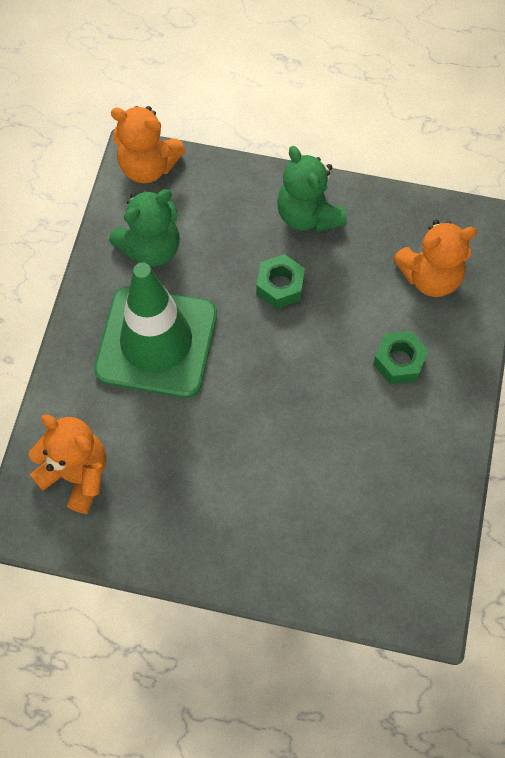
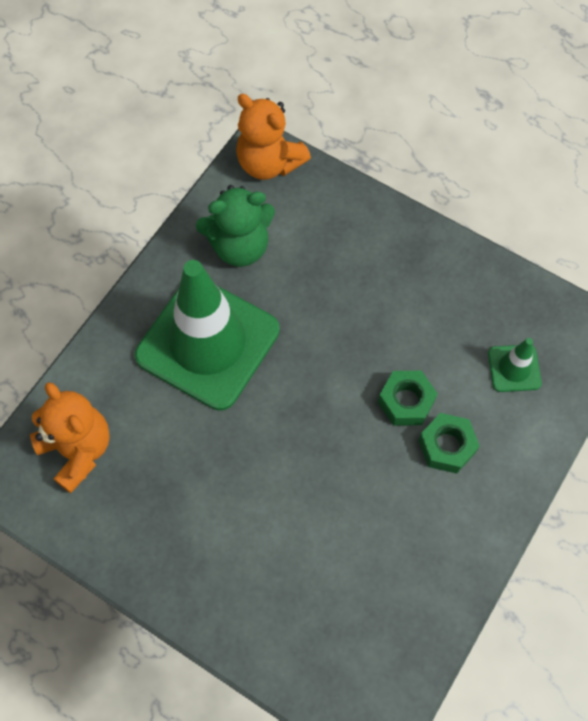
camera: 20 degrees right, 0 degrees up
green nut [256,254,305,309] -> green nut moved to [378,371,438,426]
green teddy bear [277,146,347,232] -> none
orange teddy bear [393,220,477,297] -> green traffic cone [488,338,542,392]

